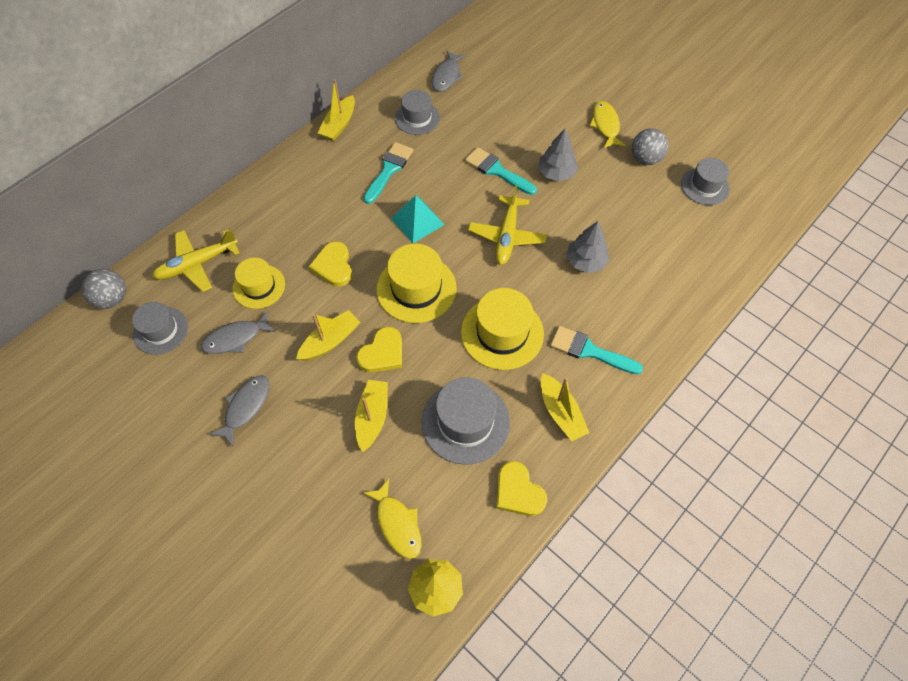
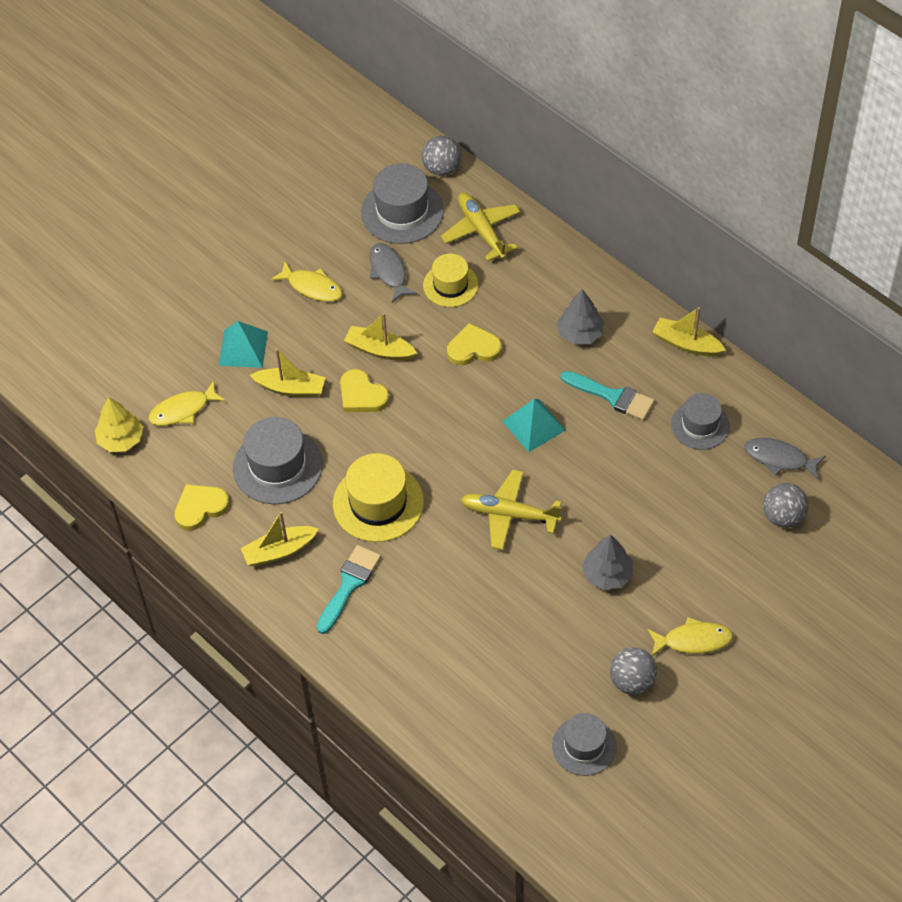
camera: 95 degrees right, 5 degrees down
grey hat [132,302,188,355] -> grey hat [361,163,444,244], size x1.53
grey fish [209,375,270,446] -> yellow fish [271,262,343,302]
yellow boat [296,310,360,361] -> yellow boat turned 150 degrees clockwise [344,313,417,361]
yellow hat [376,244,457,323] -> none
turquoise brush [465,147,537,195] -> none
grey tree [566,221,610,273] -> grey tree moved to [557,289,604,344]
none -> turquoise pyramid [218,321,268,368]
none -> grey ball [763,483,809,528]

